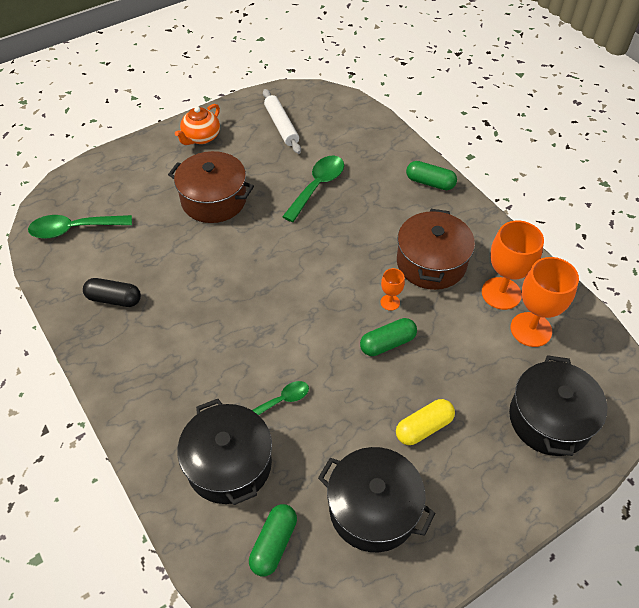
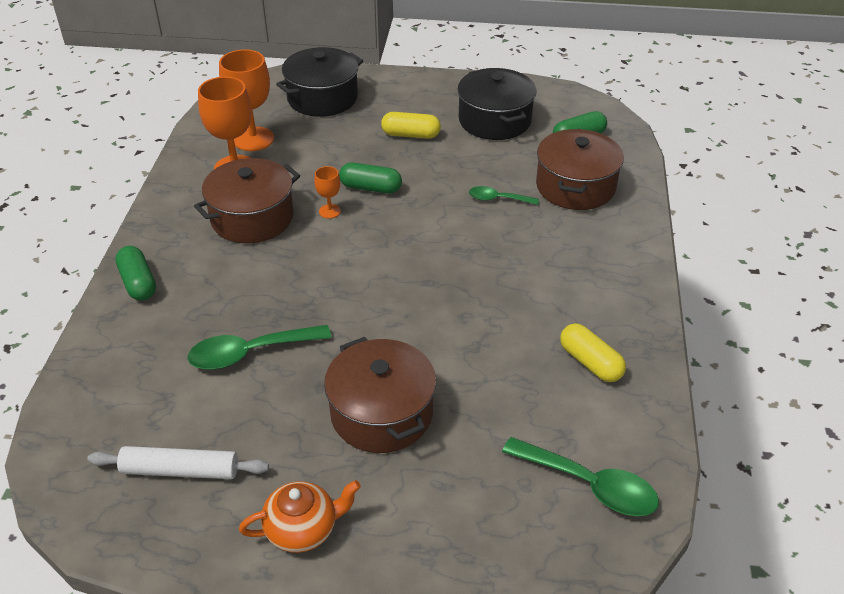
camera: 140 degrees left, 10 degrees down
black capsule [83,278,141,307] -> yellow capsule [560,323,626,382]
black pot [178,399,272,505] -> brown pot [536,129,624,210]
white rolling pin [263,89,301,154] -> white rolling pin turned 75 degrees clockwise [87,446,269,479]

